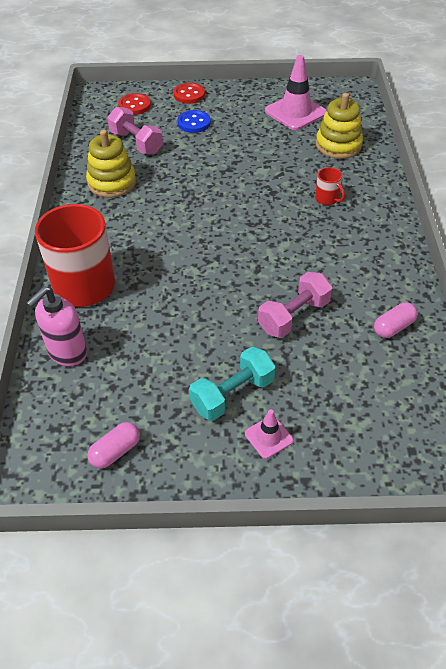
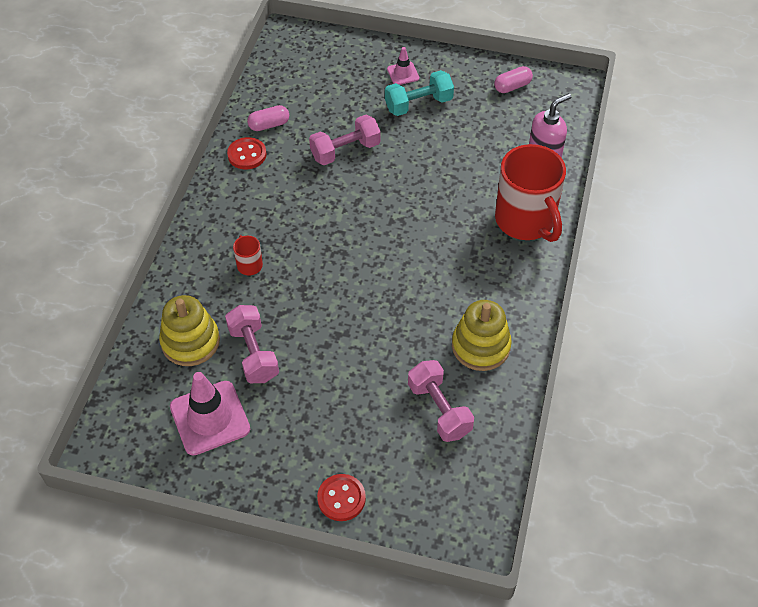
camera: 165 degrees left, 5 degrees up
red button [118,93,151,115] -> red button moved to [227,137,266,169]
blue button [177,110,211,133] -> none
none -> pink dumbbell [225,305,279,383]

